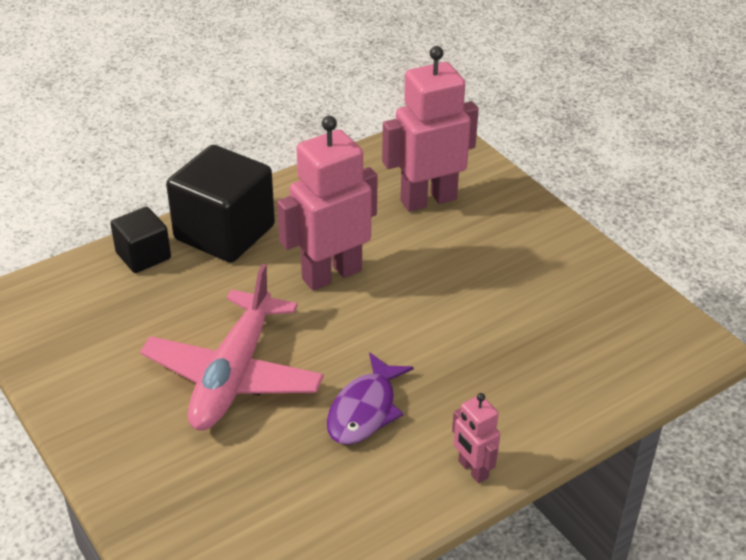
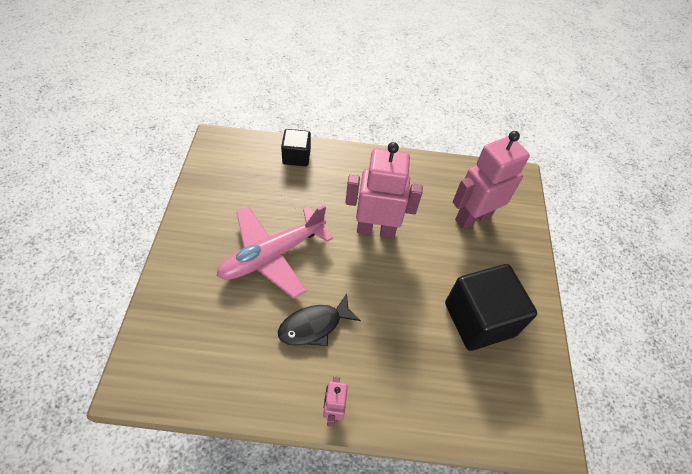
camera: 35 degrees right, 15 degrees up
black cube [166,145,275,263] -> black cube moved to [445,264,537,351]
purple fish [327,352,414,445] -> black fish [278,294,361,346]
pink robot [382,46,479,212] -> pink robot turned 45 degrees counterclockwise [453,131,530,229]

